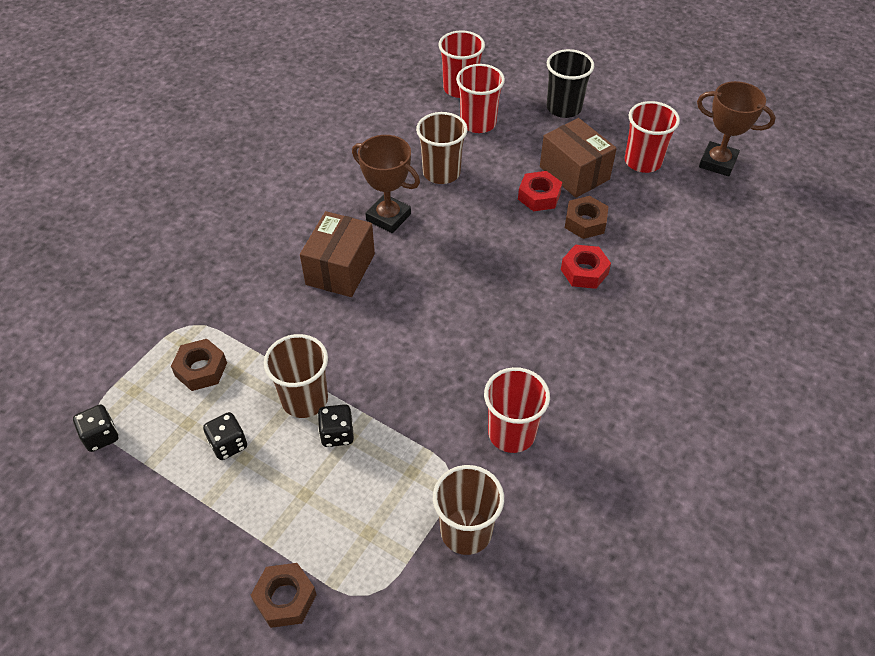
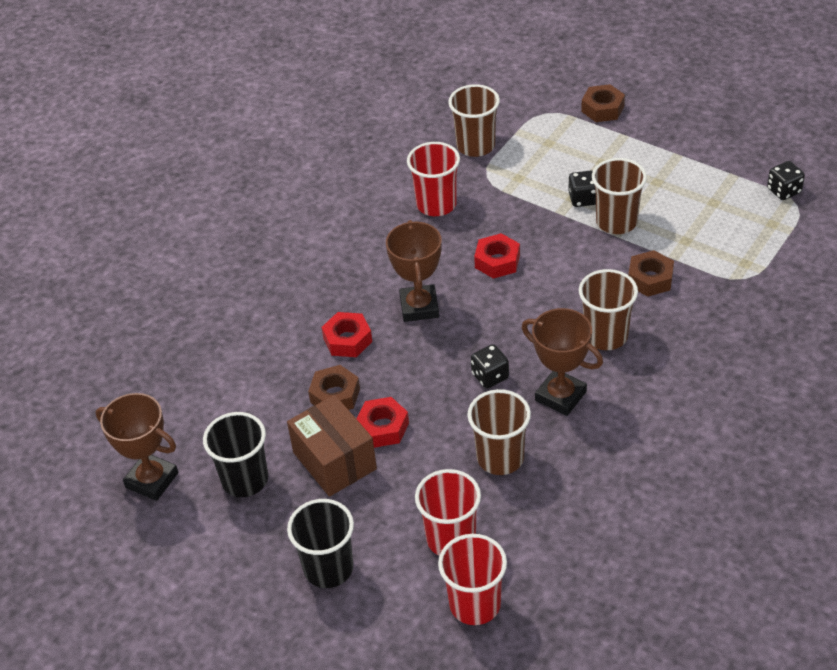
camera: 175 degrees left, 5 degrees down
brown nut [171,339,227,391] -> brown nut moved to [628,250,674,297]
black dice [203,412,247,460] -> black dice moved to [471,344,509,388]
brown box [300,211,375,297] -> brown cup [579,269,638,350]
red cup [625,101,680,173] -> black cup [203,412,268,497]
none -> brown trophy [386,220,442,322]
none -> red nut [474,233,520,279]

